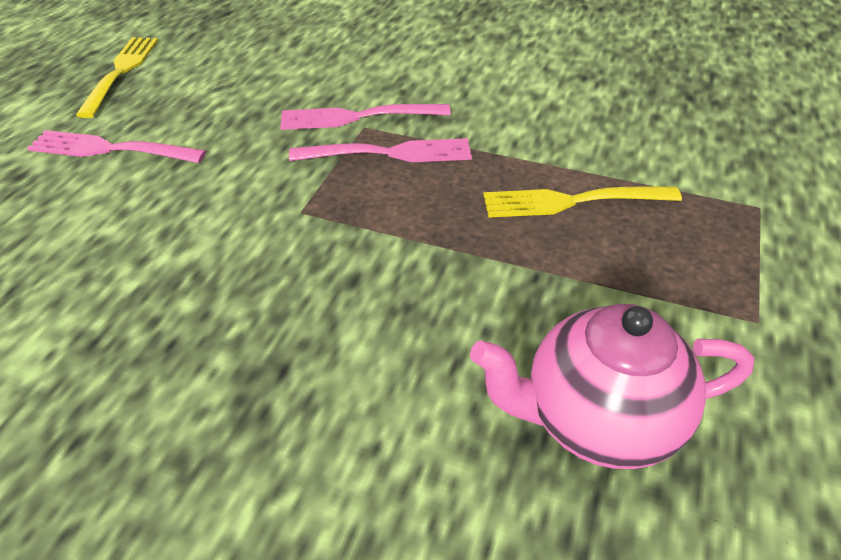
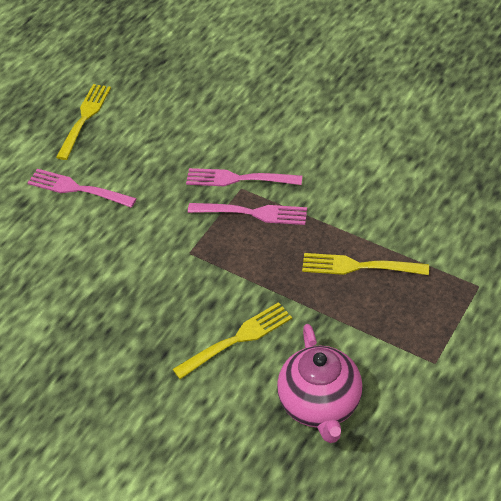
camera: 15 degrees right, 5 degrees up
pink teapot [470,304,754,469] -> pink teapot turned 105 degrees counterclockwise [277,324,363,443]
none -> yellow fork [172,302,292,379]

